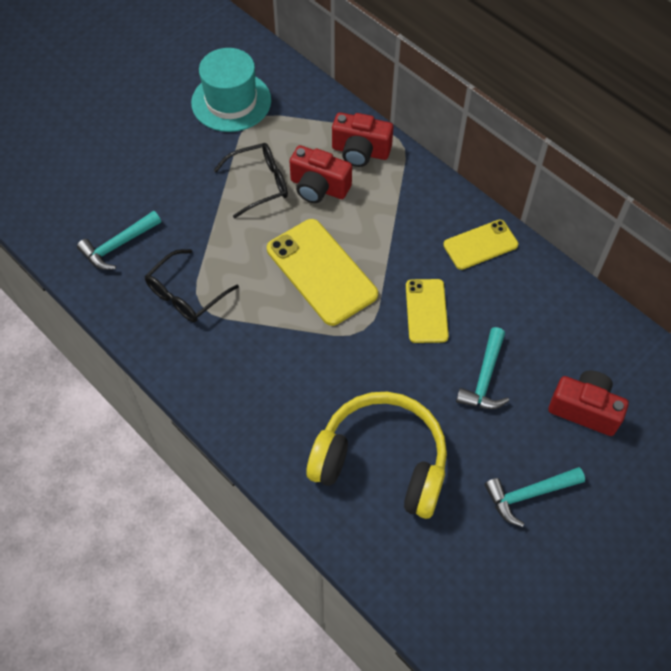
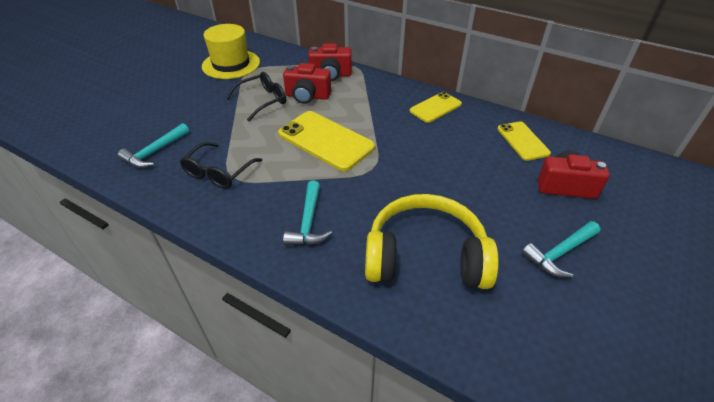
camera: 15 degrees left, 15 degrees down
turquoise hat [191,48,271,132] -> yellow hat [202,24,260,79]
yellow phone [406,279,449,343] -> yellow phone moved to [498,122,551,161]
turquoise hammer [456,327,509,409] -> turquoise hammer moved to [283,181,332,245]

